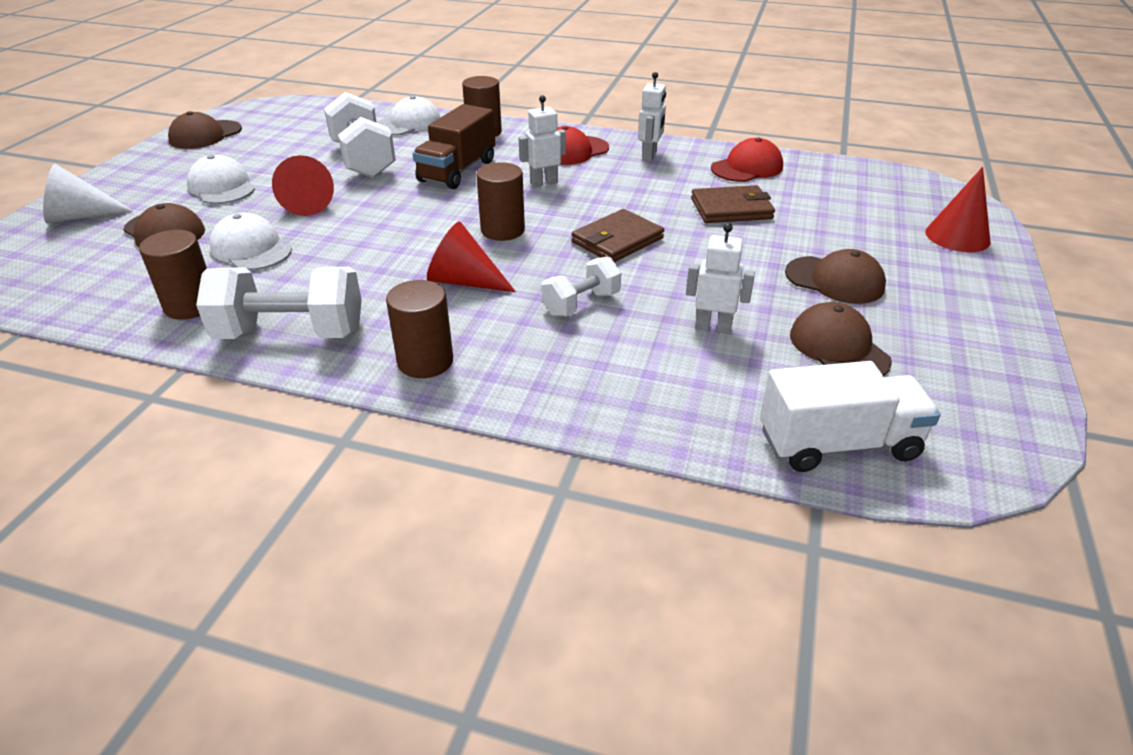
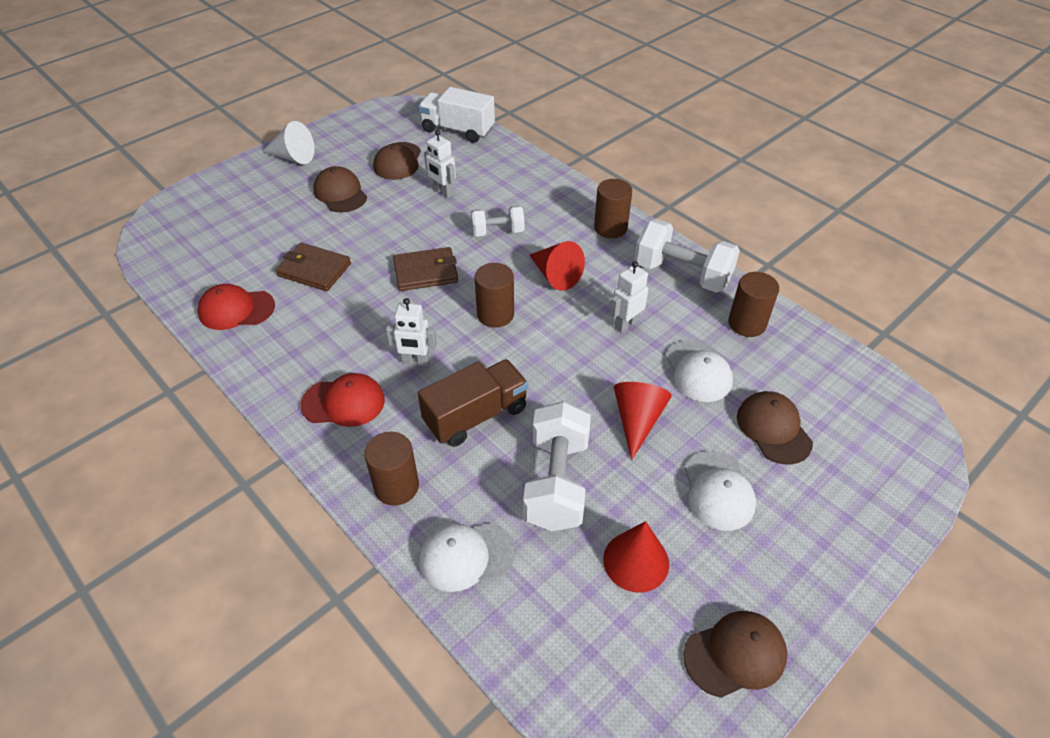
camera: 150 degrees left, 10 degrees up
white cone [43,164,133,223] -> white cone moved to [262,121,315,164]
white robot [638,72,666,161] -> white robot moved to [610,261,648,333]
red cone [925,167,990,252] -> red cone moved to [603,521,669,593]

